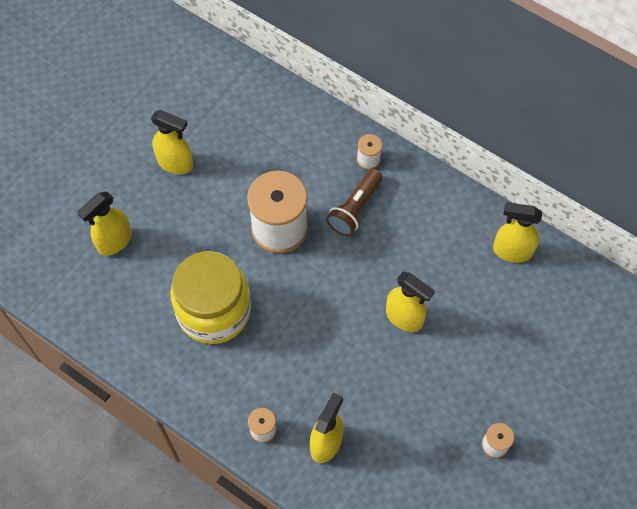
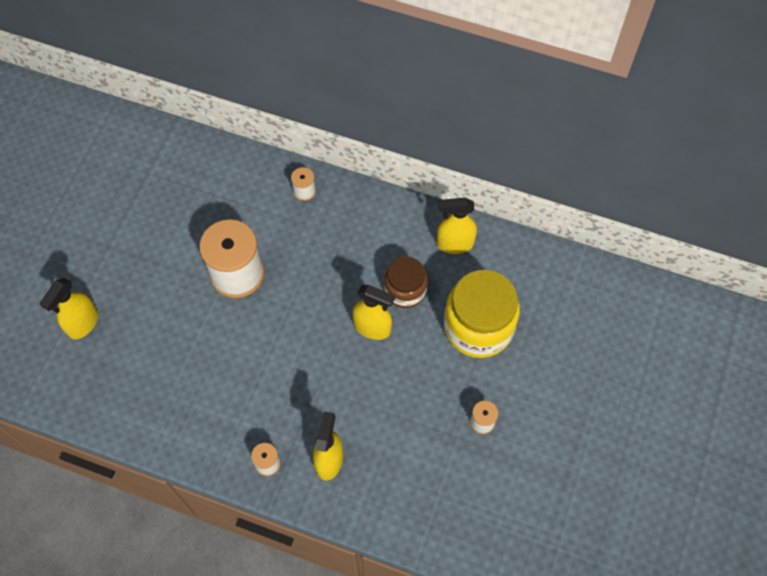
camera: 15 degrees left, 0 degrees up
yellow spray bottle [151,110,193,174] -> none
yellow jar [170,251,251,344] -> yellow jar moved to [444,270,520,358]
brown flashlight [326,169,383,236] -> none
none -> brown jar [385,256,427,308]

